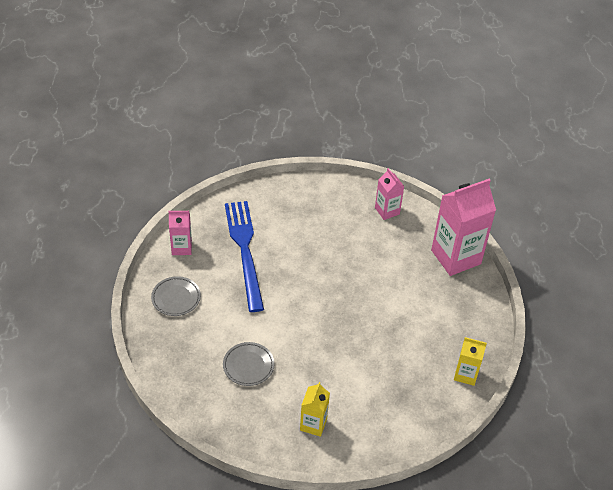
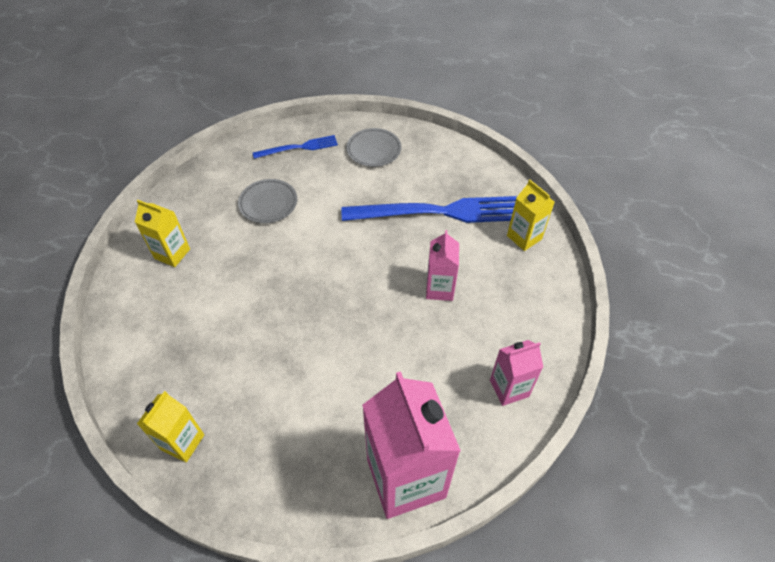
camera: 100 degrees right, 5 degrees up
pink carton [168,211,192,255] -> pink carton moved to [426,230,459,301]
none -> blue fork [253,135,338,159]
none -> yellow carton [507,179,555,251]

